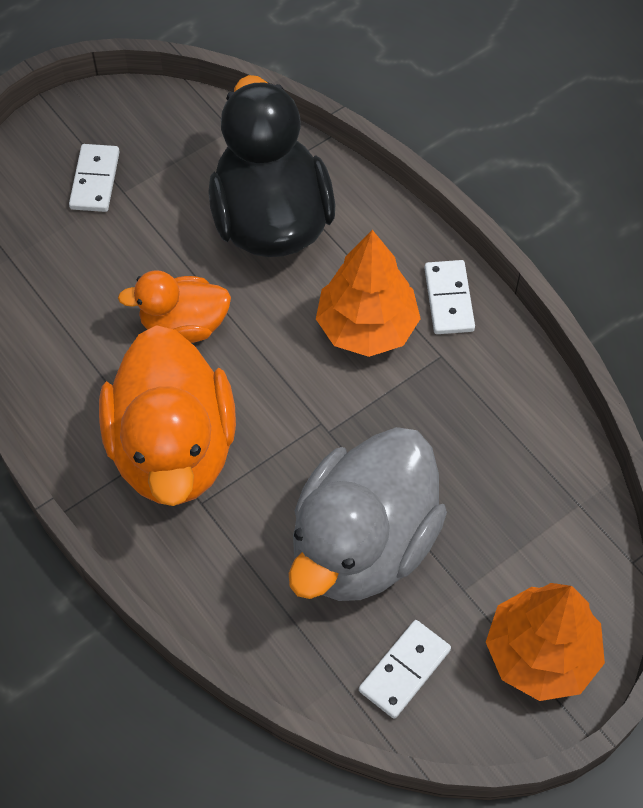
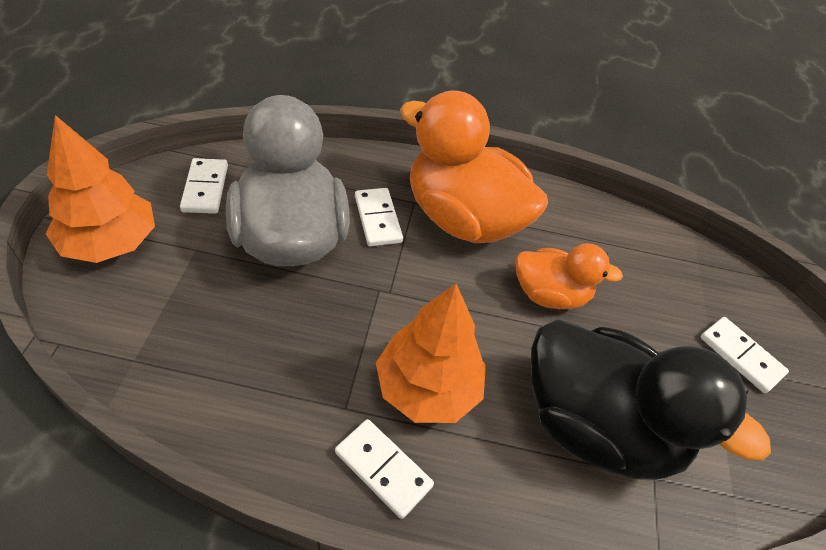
camera: 130 degrees right, 10 degrees down
orange duck [118,270,231,343] -> orange duck turned 60 degrees clockwise [516,243,623,309]
none -> white domino [355,188,403,246]

